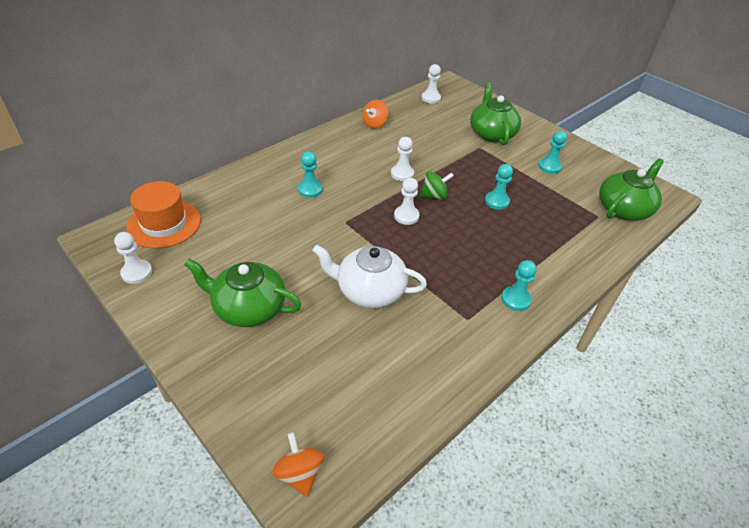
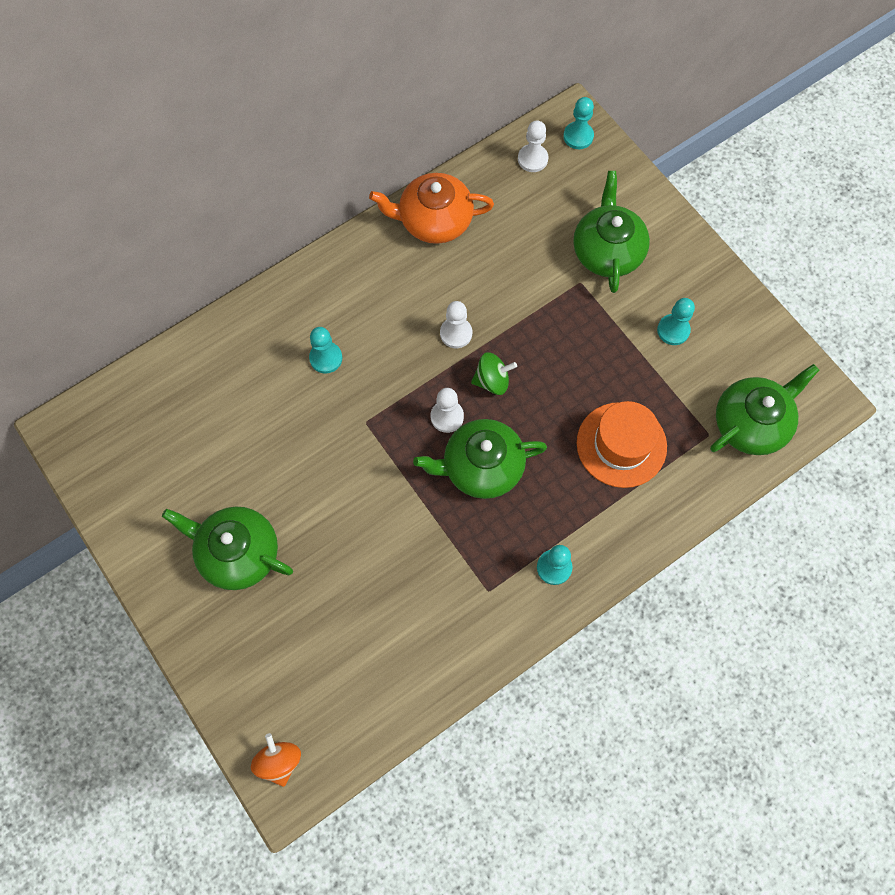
camera: 10 degrees right, 25 degrees up
white pawn [114,232,152,284] -> none
orange hat [126,181,201,248] -> orange hat moved to [577,401,667,488]
white teapot [312,245,427,308] -> none
orange spinning top [362,100,388,129] -> orange teapot [369,173,494,244]
turquoise pawn [485,164,513,210] -> turquoise pawn moved to [563,97,594,149]
none -> green teapot [413,419,547,499]

